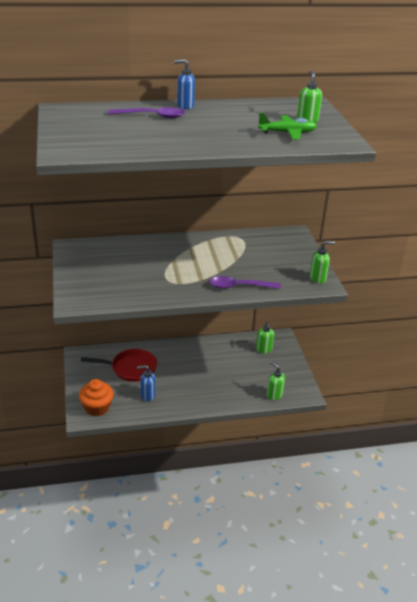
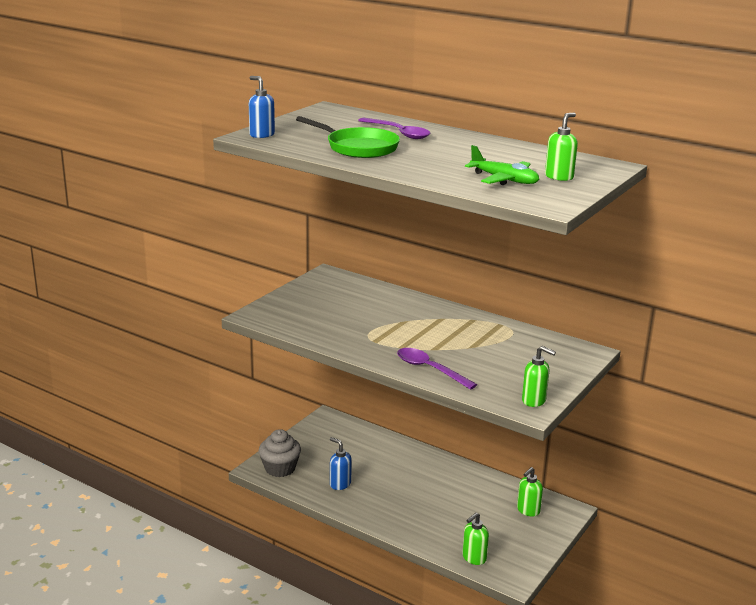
camera: 45 degrees right, 10 degrees down
orange cupcake [79,379,114,416] -> grey cupcake [259,429,301,477]
red pan [81,349,157,382] -> none
blue soap dispenser [174,59,195,109] -> blue soap dispenser moved to [249,76,275,138]
green soap dispenser [267,361,285,400] -> green soap dispenser turned 135 degrees counterclockwise [462,513,489,565]
none -> green pan [296,116,400,158]

